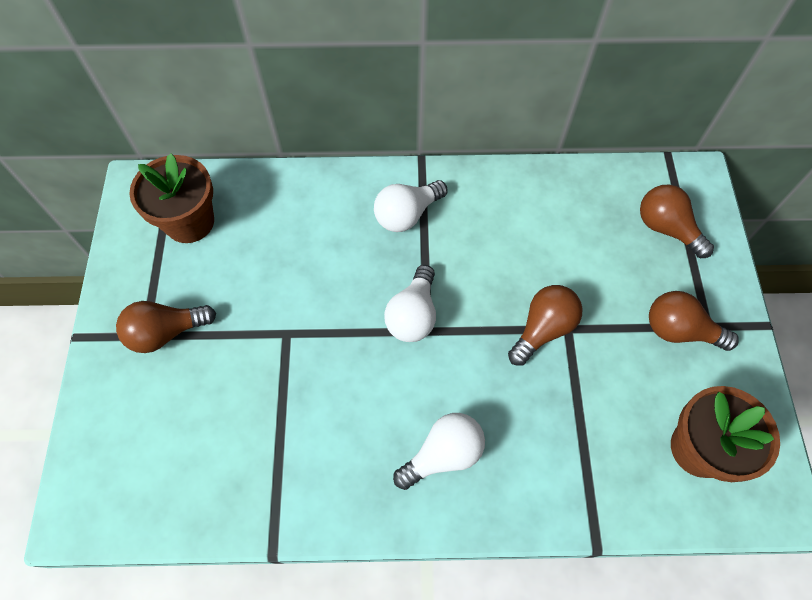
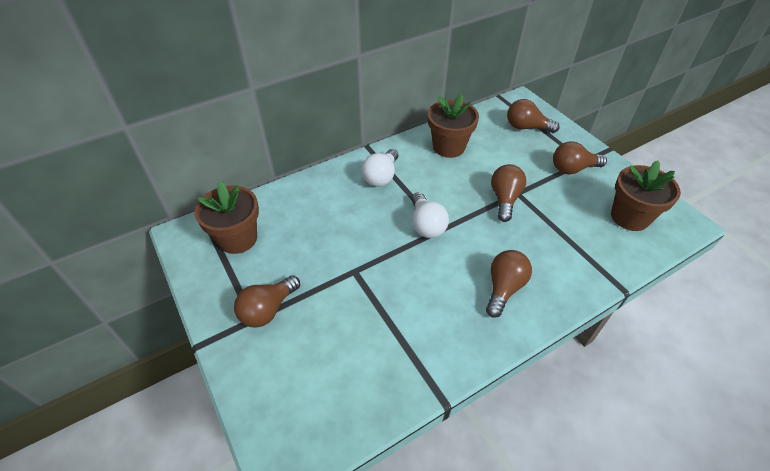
camera: 30 degrees left, 15 degrees down
white light bulb [393,413,485,490] -> brown light bulb [486,250,532,318]
none -> brown flower pot [428,93,479,158]

